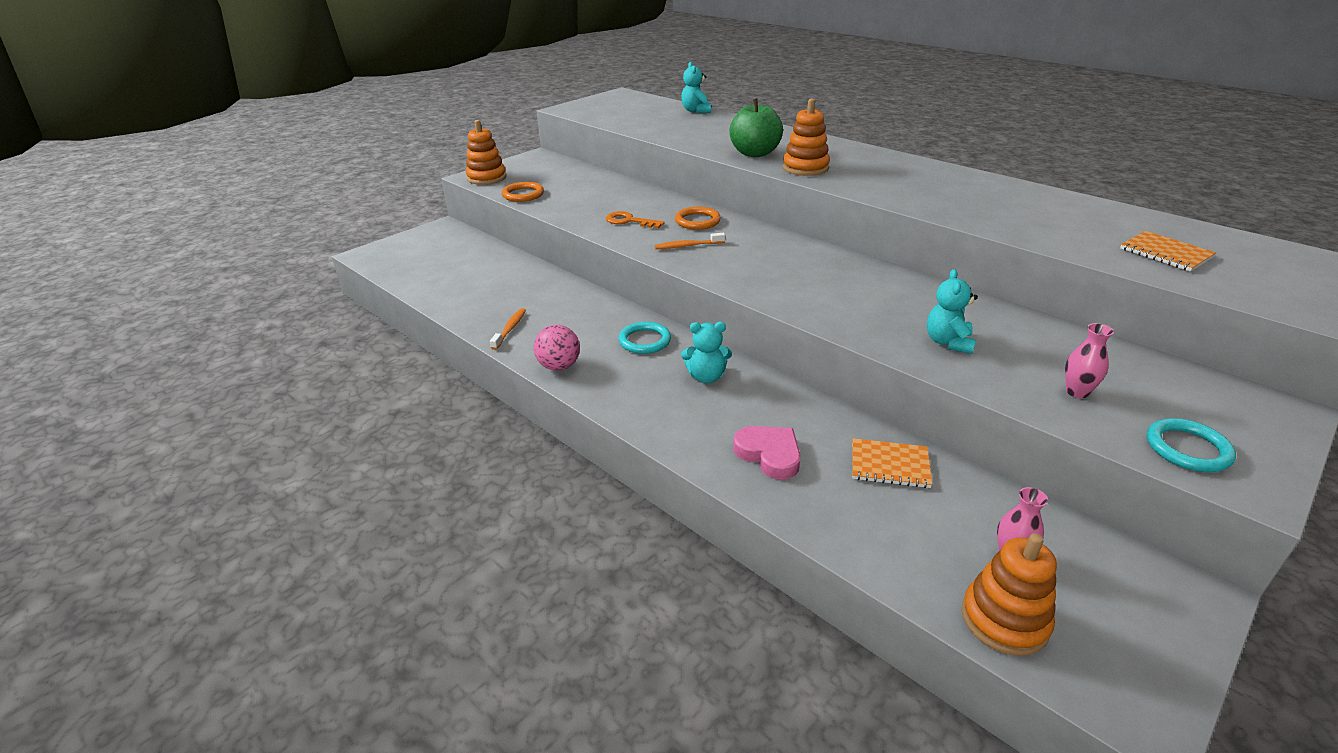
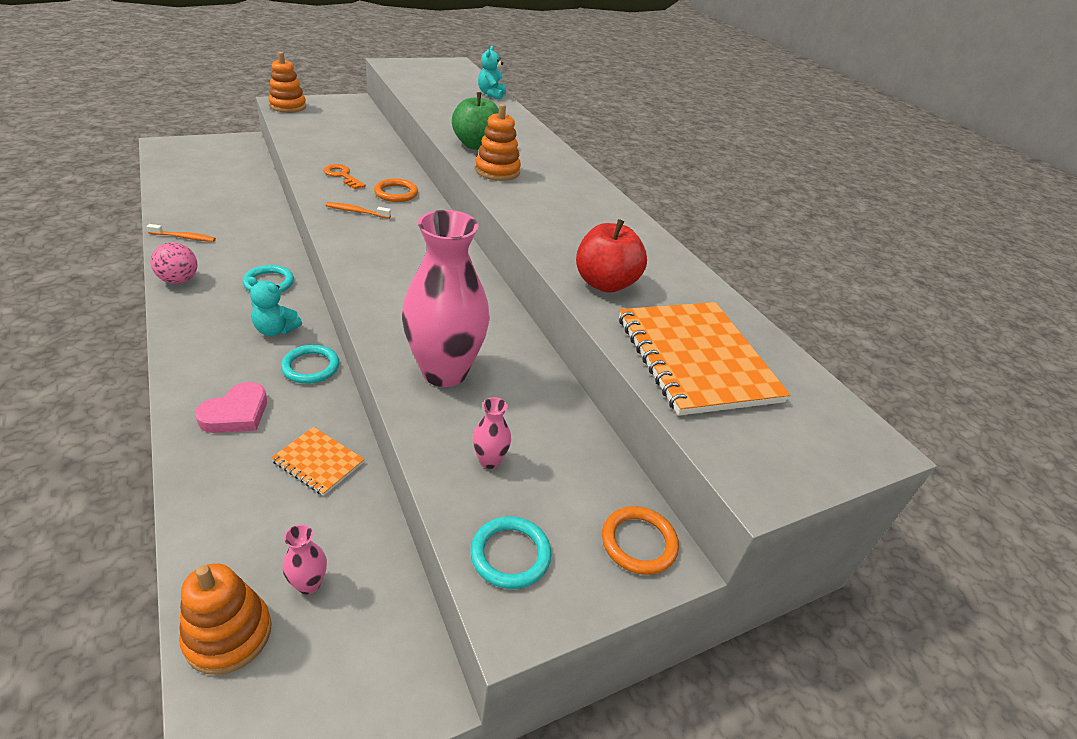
camera: 15 degrees right, 5 degrees up
orange toothbrush [490,308,526,350] -> orange toothbrush turned 60 degrees clockwise [146,224,216,242]
orange ring [502,182,544,202] -> orange ring moved to [602,506,679,575]
pink heart [733,426,801,480] -> pink heart turned 60 degrees clockwise [195,382,267,433]
turquoise teddy bear [927,269,978,354] -> pink vase [402,210,490,387]
orange notebook [1120,231,1216,272] -> orange notebook [619,302,790,416], size x2.05
none -> turquoise ring [281,345,339,384]
none -> red apple [576,219,647,293]

